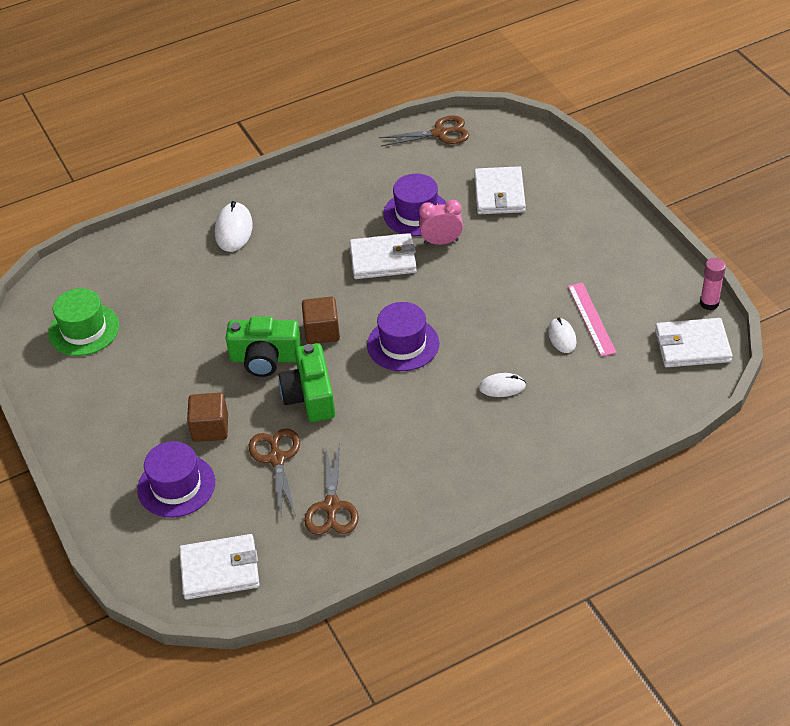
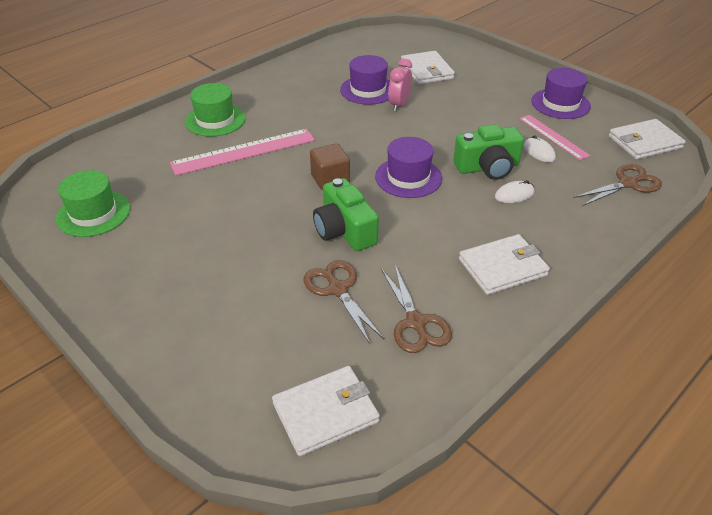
camera: 20 degrees left, 5 degrees down
purple hat [137,441,215,518] -> purple hat moved to [531,68,591,119]
brown cube [187,393,228,442] -> none
white mouse [215,201,253,252] -> green hat [185,83,246,137]
green camera [226,317,301,377] -> green camera moved to [453,124,524,180]
white wallet [350,233,417,279] -> white wallet moved to [459,234,550,295]
brown scissors [379,115,470,146] -> brown scissors moved to [574,164,662,206]
pink clock [419,200,463,245] -> pink clock turned 45 degrees counterclockwise [388,58,412,111]
pink glue stick [700,258,726,310] -> none
none -> pink ruler [170,129,315,176]

